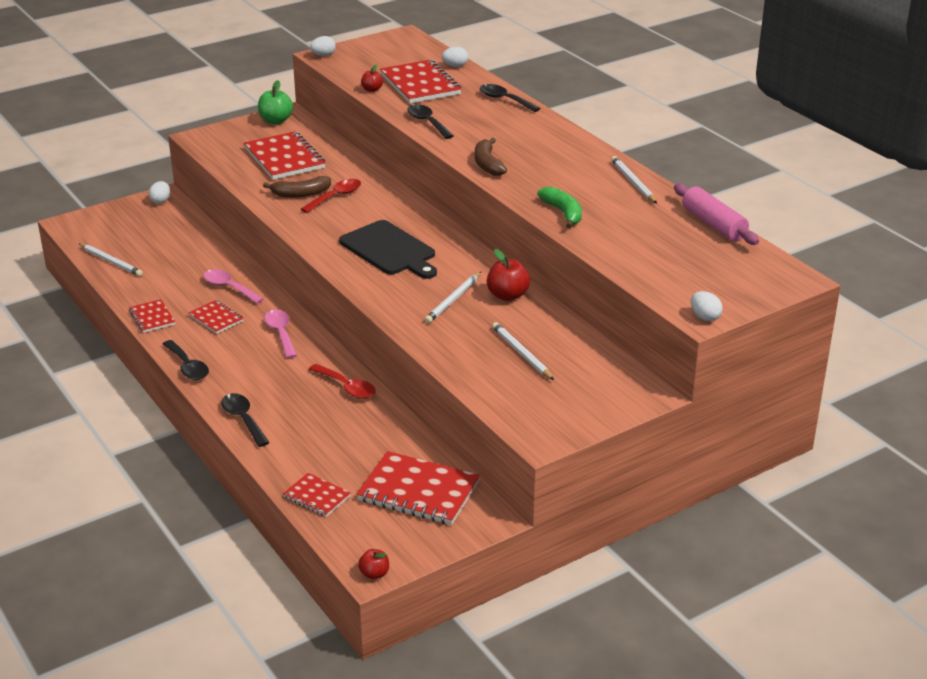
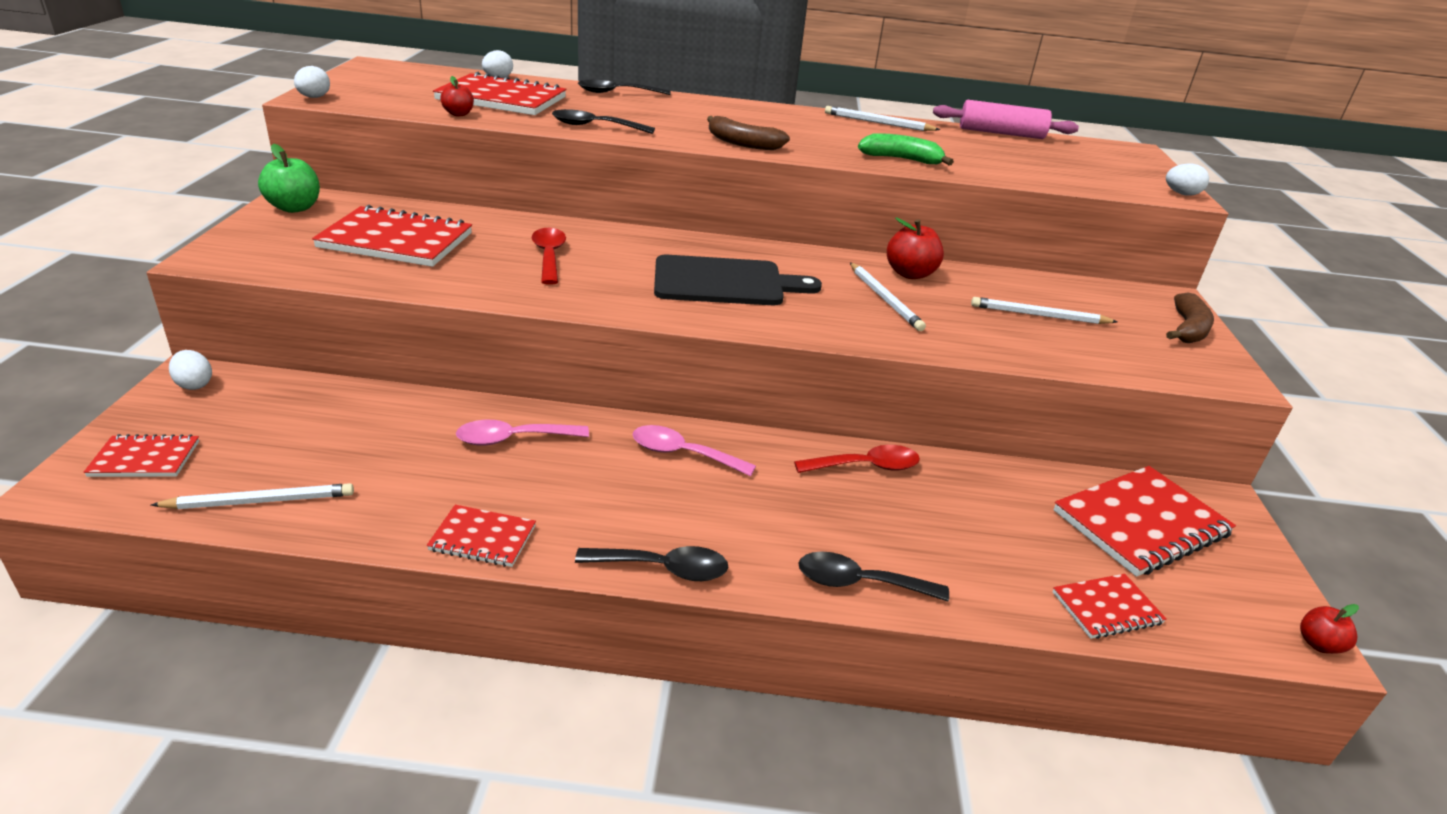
camera: 55 degrees left, 0 degrees up
red notebook [189,300,244,334] -> red notebook moved to [84,434,199,477]
brown banana [263,176,331,198] -> brown banana moved to [1166,292,1214,343]

